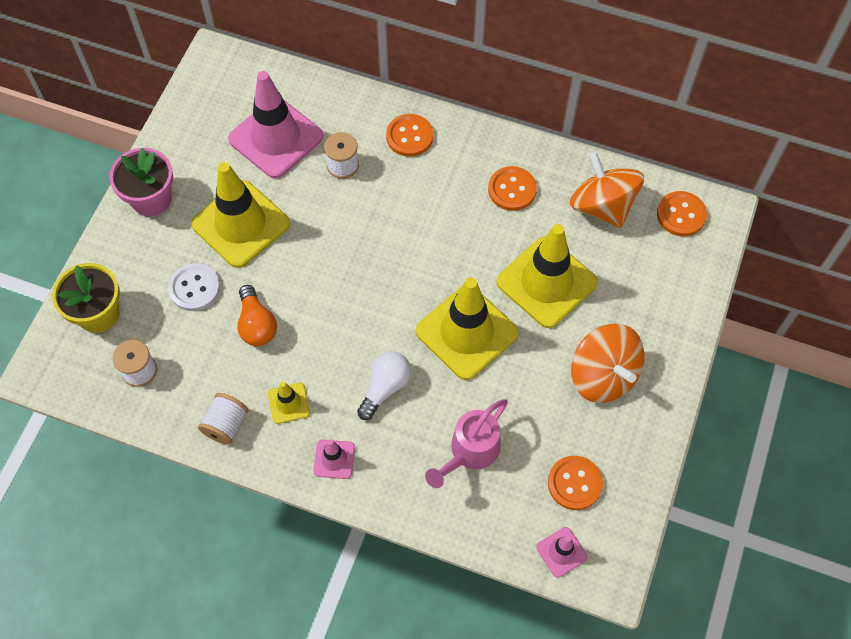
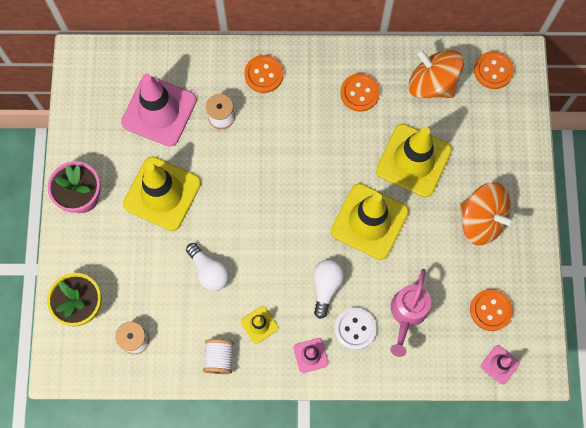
camera: 20 degrees left, 10 degrees up
white button [168,263,220,311] -> white button moved to [334,308,377,350]
orange light bulb [237,285,277,346] -> white light bulb [186,243,230,291]

